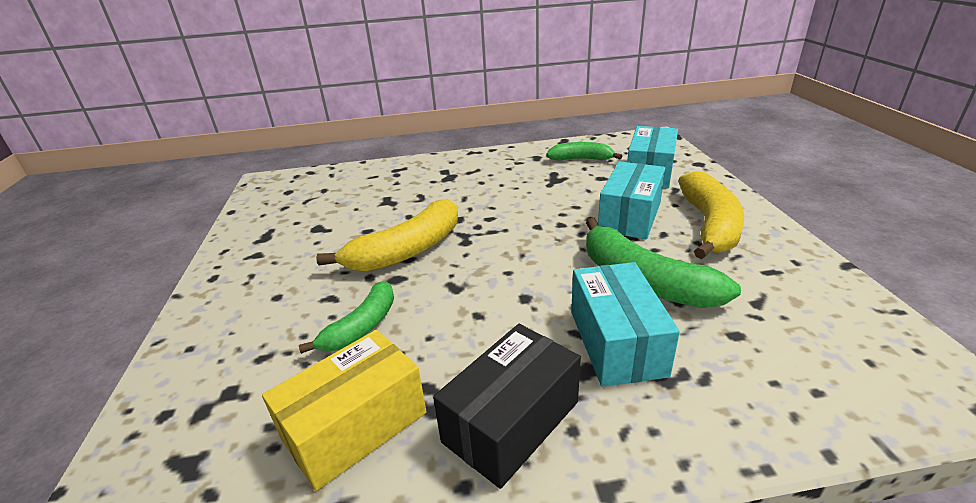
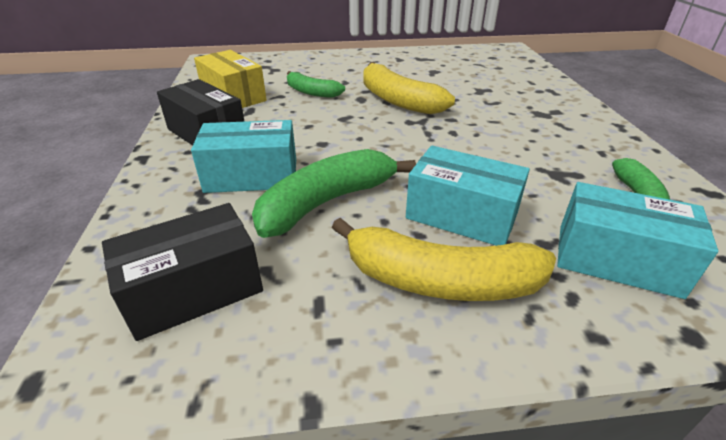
camera: 90 degrees right, 5 degrees up
none -> black box [102,203,263,341]

